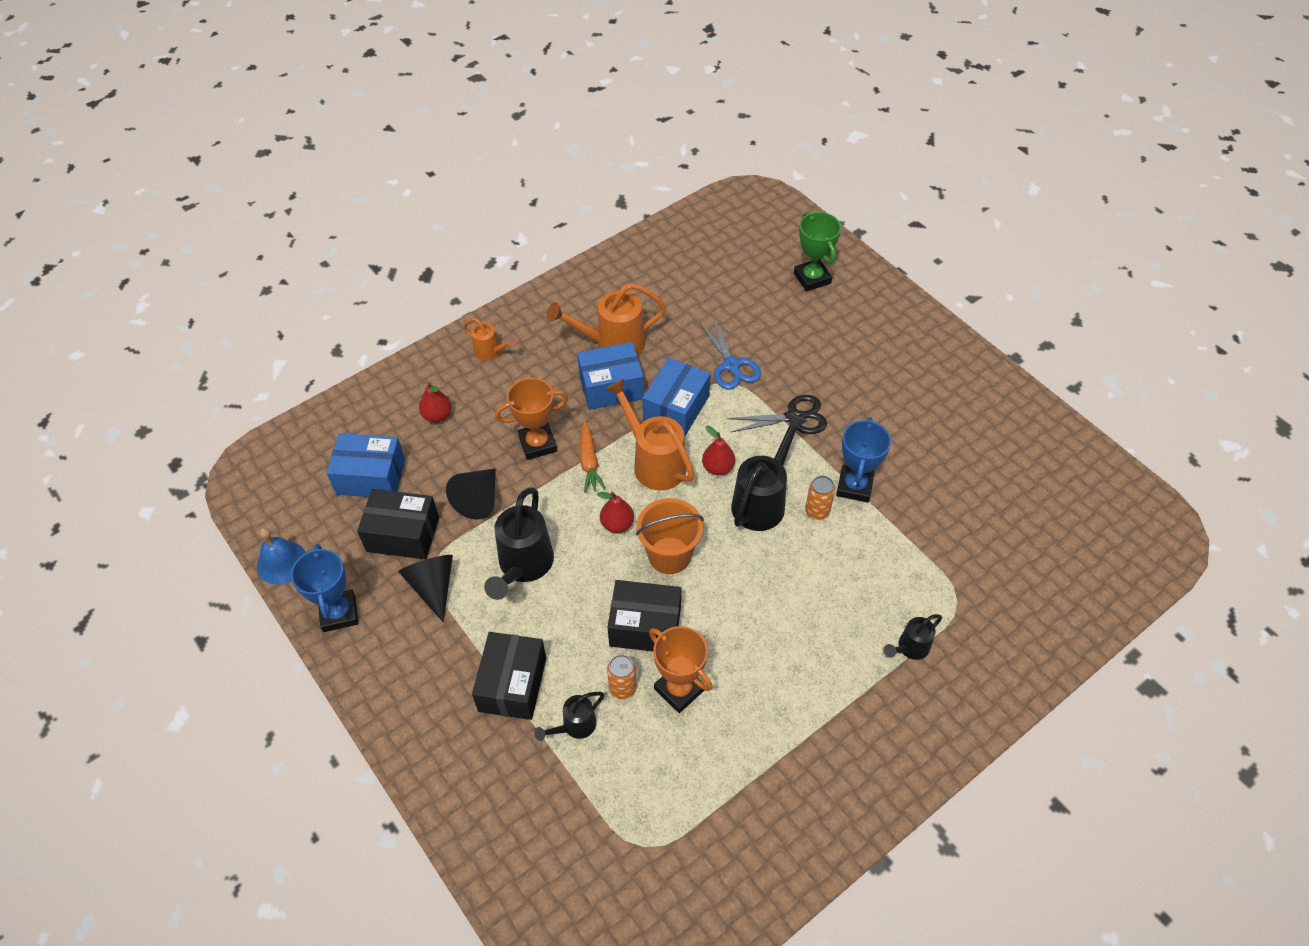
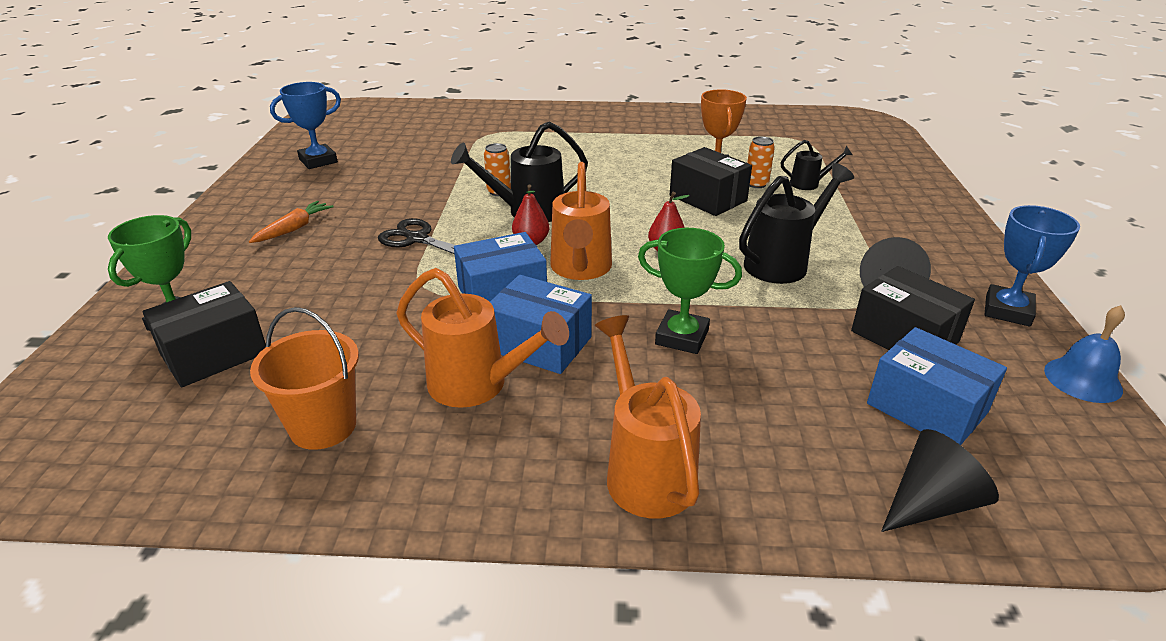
camera: 140 degrees left, 20 degrees down
red pear [419,382,451,422] -> none
black cone [446,468,495,520] -> black cone moved to [881,429,999,532]
orange watering can [463,318,517,361] -> orange watering can [595,315,701,519], size x1.83
black box [472,632,546,720] -> black box moved to [143,281,266,387]
orange trophy [495,378,568,460] -> green trophy [638,228,742,354]
orange carrot [580,421,606,493] -> orange carrot moved to [249,201,333,243]
orange bucket [636,498,704,574] -> orange bucket moved to [250,307,359,450]
blue scissors [700,317,761,390] -> none
blue trophy [836,417,891,503] -> blue trophy moved to [270,82,341,169]
black watering can [884,614,942,660] -> none

